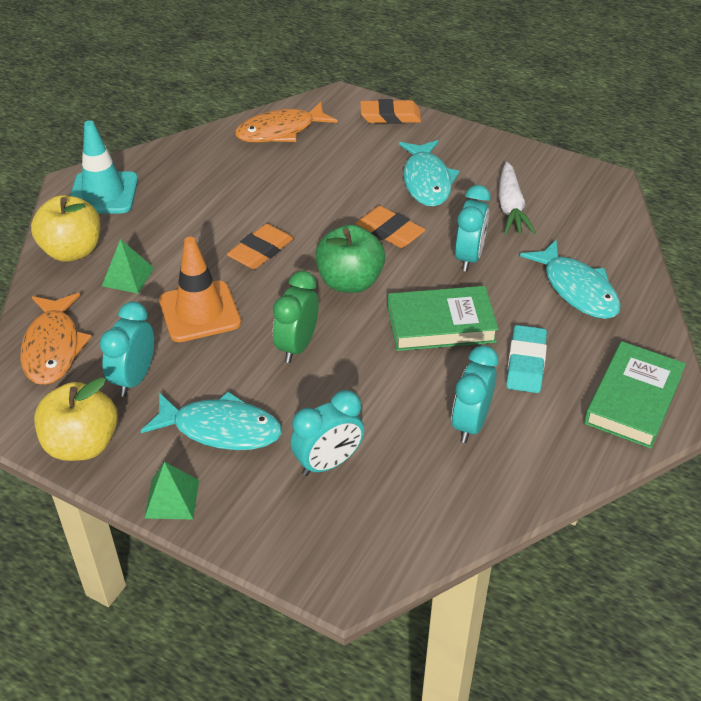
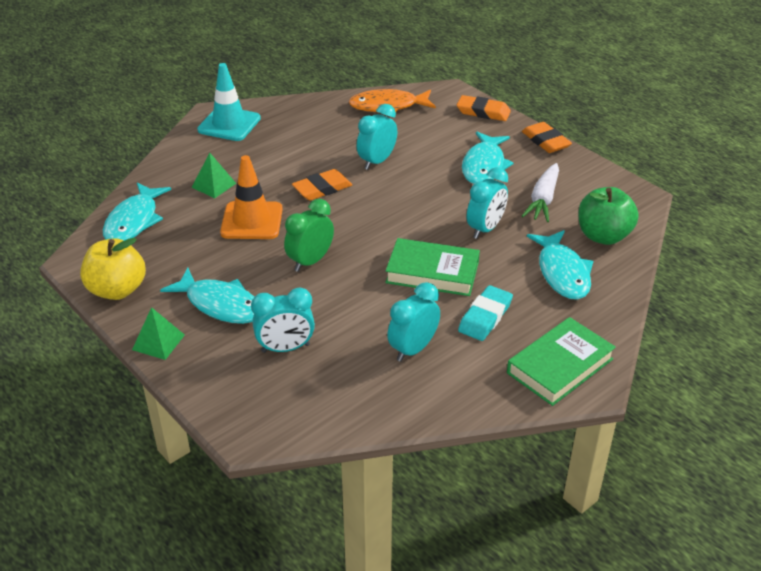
camera: 20 degrees right, 5 degrees down
orange fish [20,293,92,385] -> turquoise fish [103,182,171,241]
yellow apple [31,195,101,262] -> none
turquoise clock [99,302,154,397] -> turquoise clock moved to [357,104,397,170]
green apple [315,225,385,293] -> green apple moved to [579,187,639,245]
orange eraser [356,206,426,248] -> orange eraser moved to [522,122,572,153]

